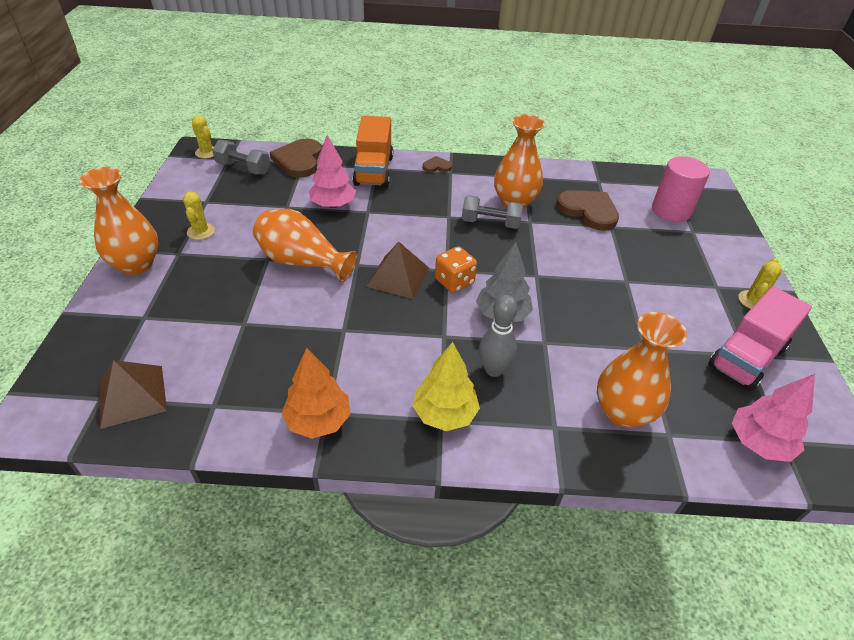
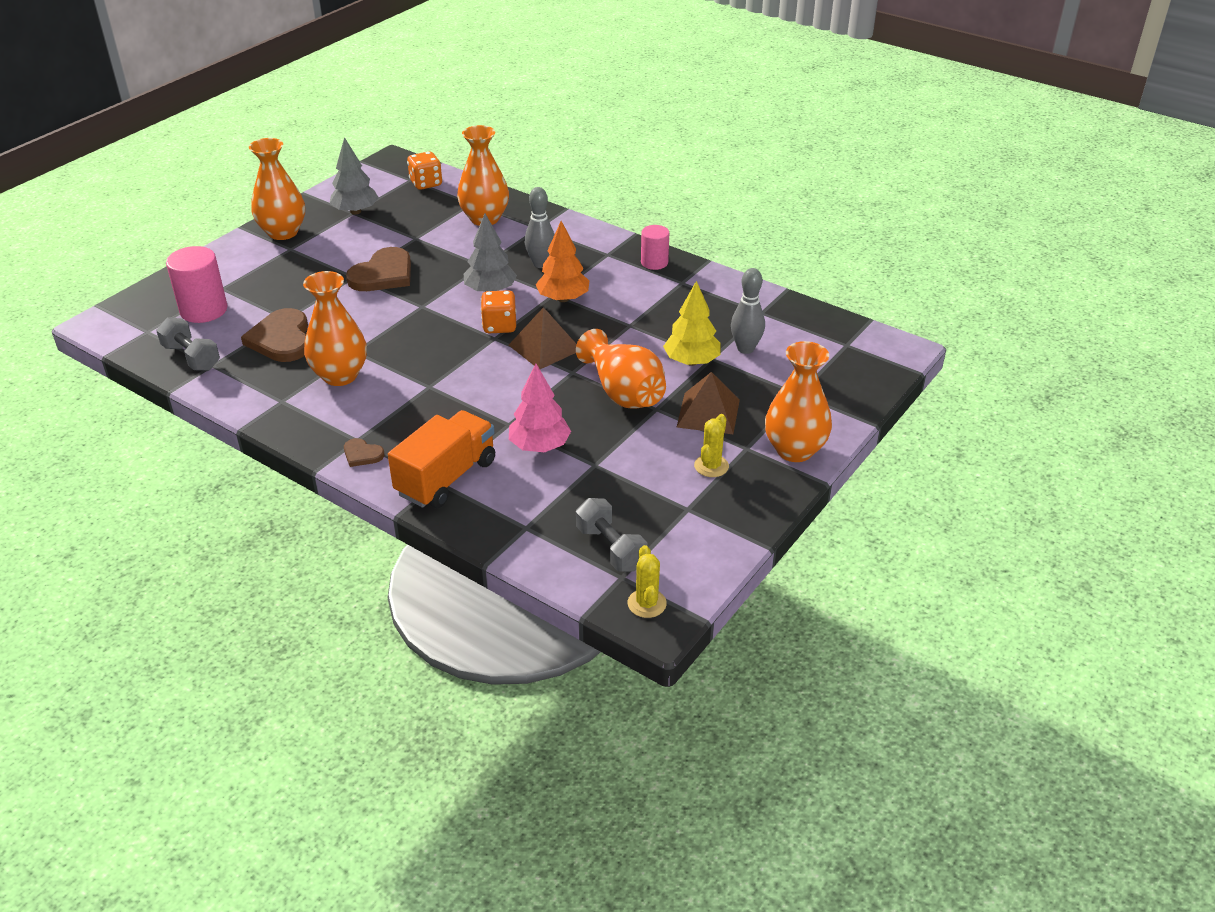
camera: 145 degrees left, 5 degrees down
brown pyramid [99,360,167,429] -> brown pyramid moved to [677,372,740,434]
brown heart [270,139,322,177] -> brown heart moved to [346,247,411,291]
orange tree [281,348,350,439] -> orange tree moved to [535,221,589,302]
yellow tree [413,342,480,431] -> yellow tree moved to [663,281,721,366]
grey dumbbell [462,195,523,229] -> grey dumbbell moved to [156,317,220,371]
pink truck [708,286,812,391] -> grey tree [329,137,379,215]
pink tree [732,374,815,462] -> orange dice [407,151,442,190]
yellow cactus [738,258,782,309] -> orange vase [249,138,305,240]
none -> pink cylinder [641,225,669,270]
none -> grey bowling pin [731,268,765,354]

